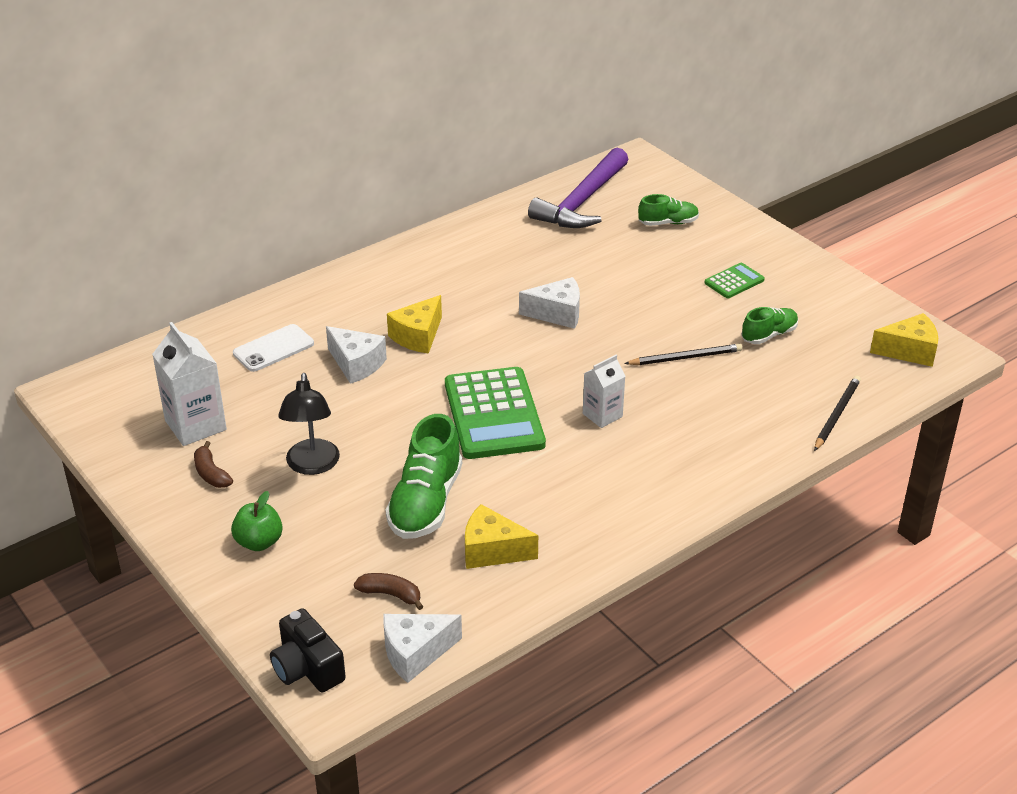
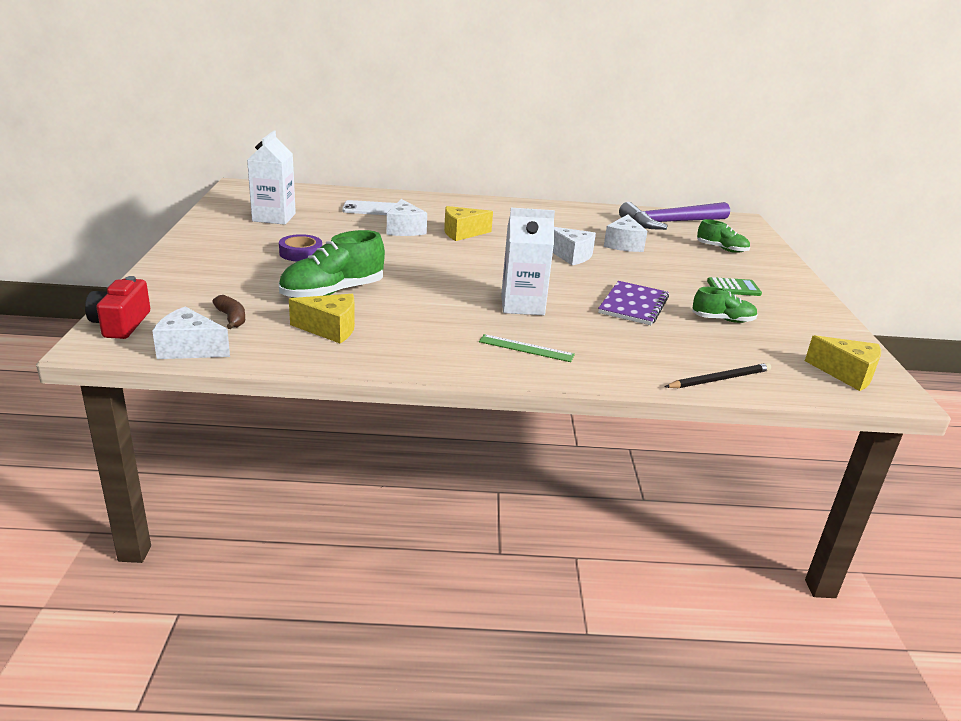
camera: 35 degrees right, 10 degrees down
brown banana [194,441,233,488] -> none
green apple [231,491,283,551] -> none
black camera [270,608,346,692] -> red camera [85,276,150,339]
black lamp [278,373,340,475] -> purple tape [279,234,322,261]
green calculator [445,367,546,459] -> none
yellow cheese [465,504,538,569] -> yellow cheese turned 135 degrees clockwise [289,294,355,343]
white carton [583,355,626,428] -> white carton [501,208,555,315], size x1.62
black pencil [624,344,742,365] -> purple notebook [598,281,669,325]
none -> green ruler [479,334,575,362]
none -> white cheese [604,214,647,252]

